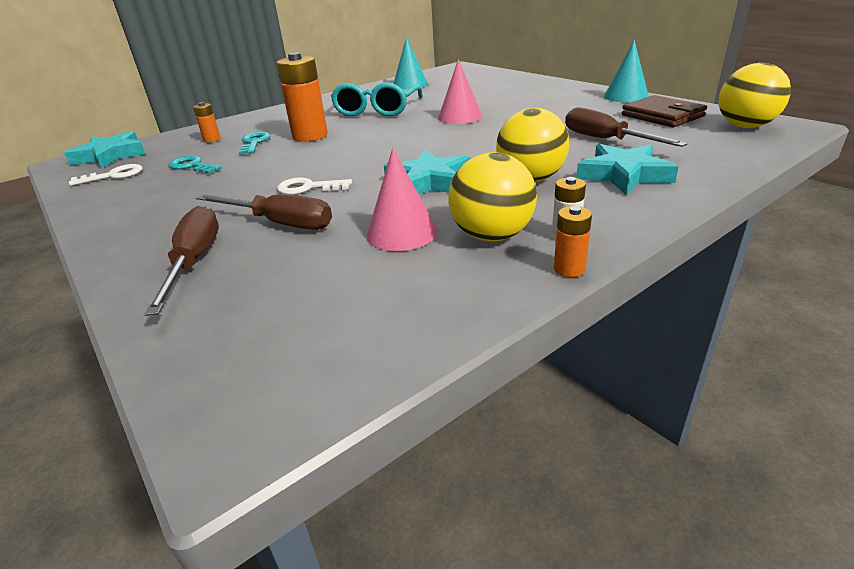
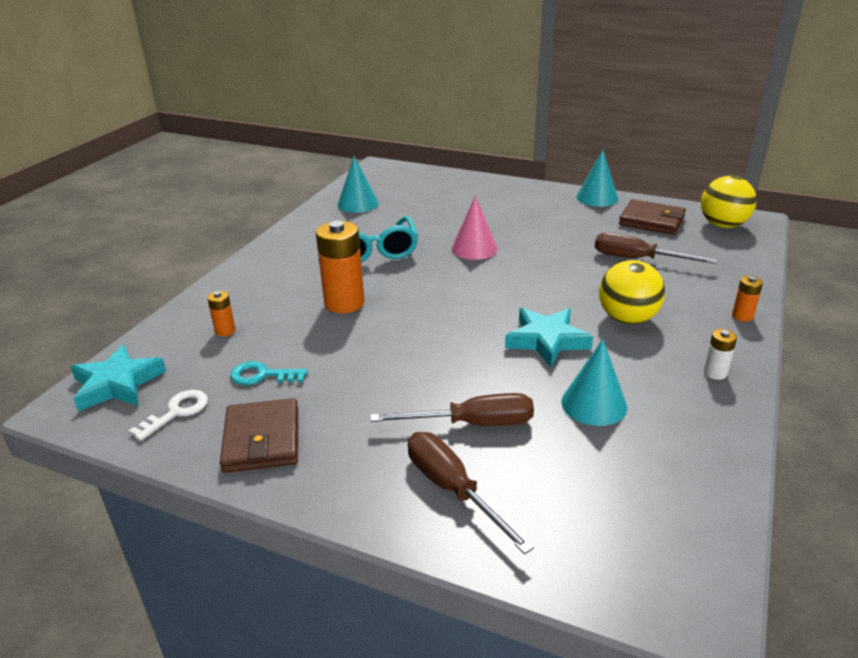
camera: 30 degrees left, 0 degrees up
turquoise key [239,132,271,154] -> none
white key [277,177,352,195] -> none
pink cone [367,148,437,251] -> turquoise cone [561,339,627,426]
yellow ball [448,152,537,241] -> none
orange battery [554,206,592,277] -> orange battery moved to [732,276,763,322]
turquoise star [576,144,679,195] -> none
none -> brown wallet [220,398,298,473]

